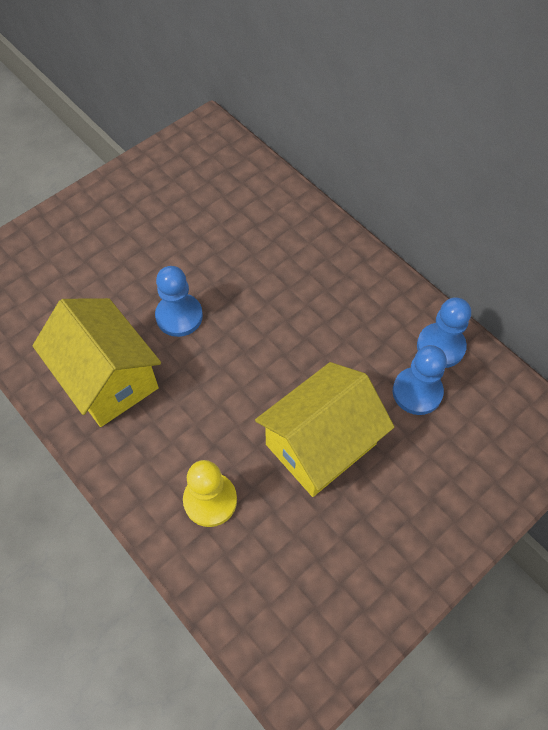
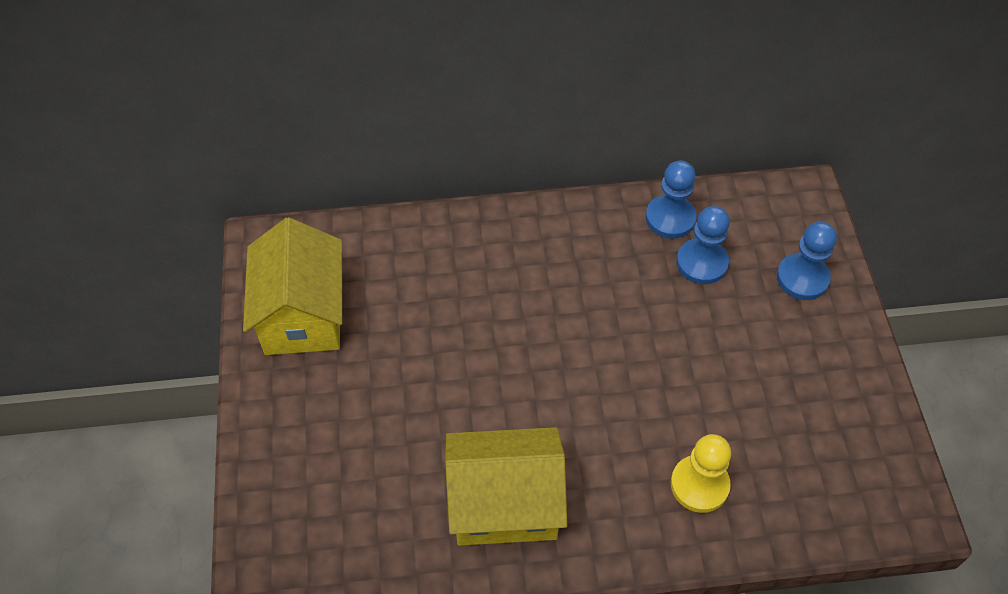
camera: 55 degrees left, 5 degrees down
blue pawn [155,266,203,337] -> blue pawn moved to [777,222,837,300]
yellow house [255,362,394,497] -> yellow house moved to [243,217,342,355]

